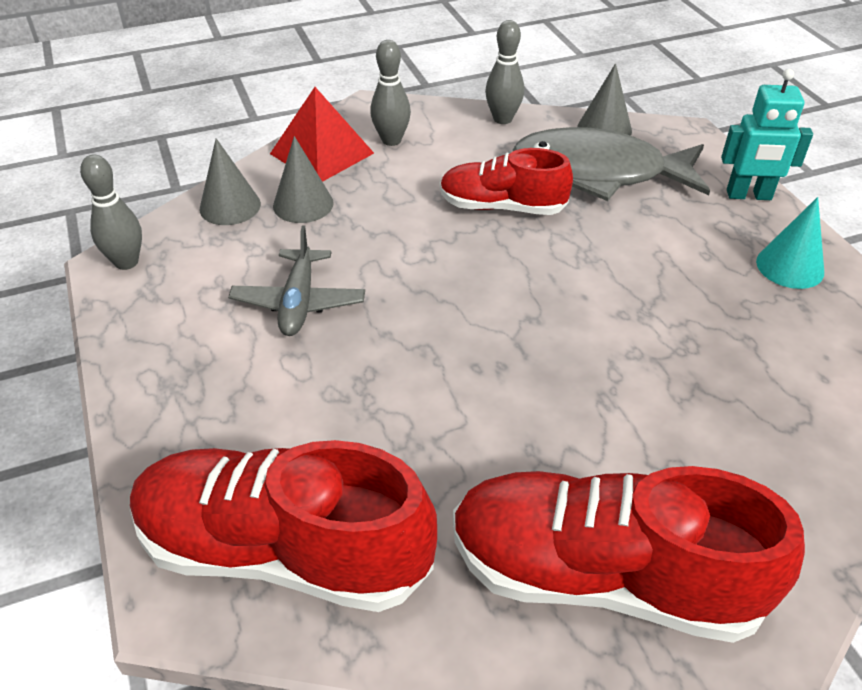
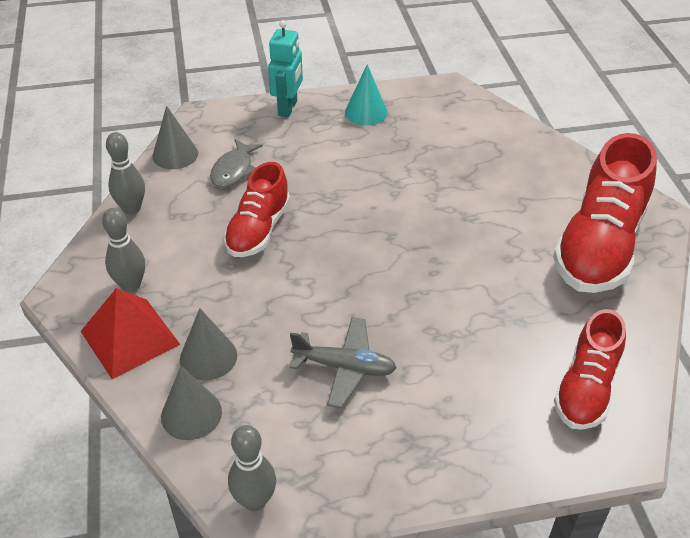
camera: 80 degrees left, 0 degrees up
red shoe [130,440,437,612] -> red shoe [554,309,626,430], size x0.61
grey fish [513,127,710,201] -> grey fish [210,139,263,188], size x0.49

